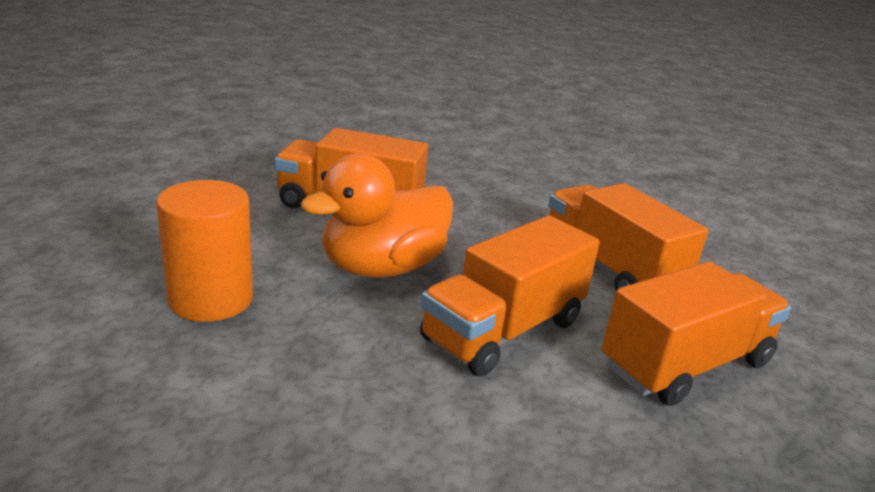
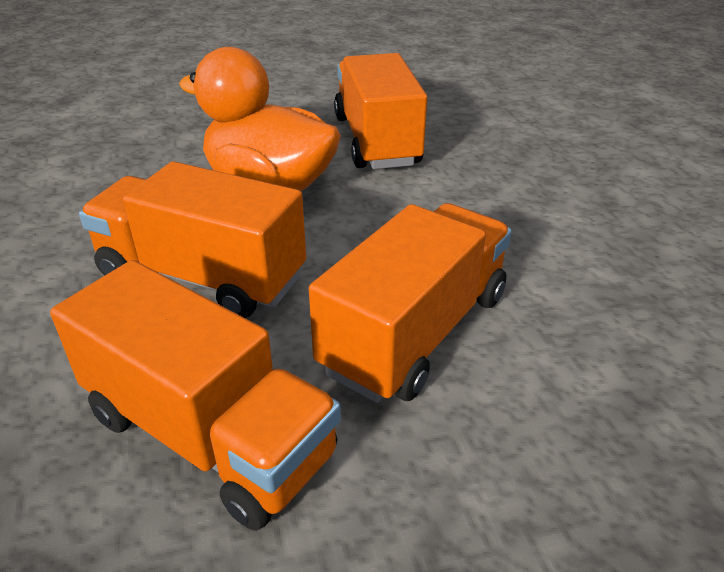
camera: 70 degrees right, 10 degrees up
orange cylinder [156,180,253,322] -> none

